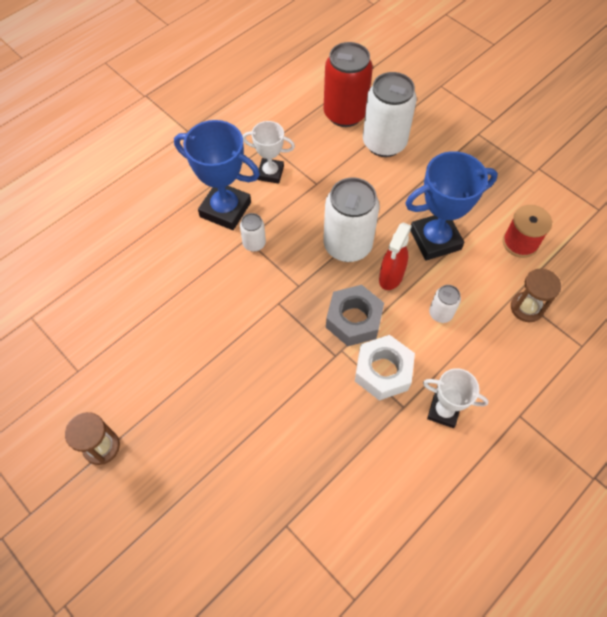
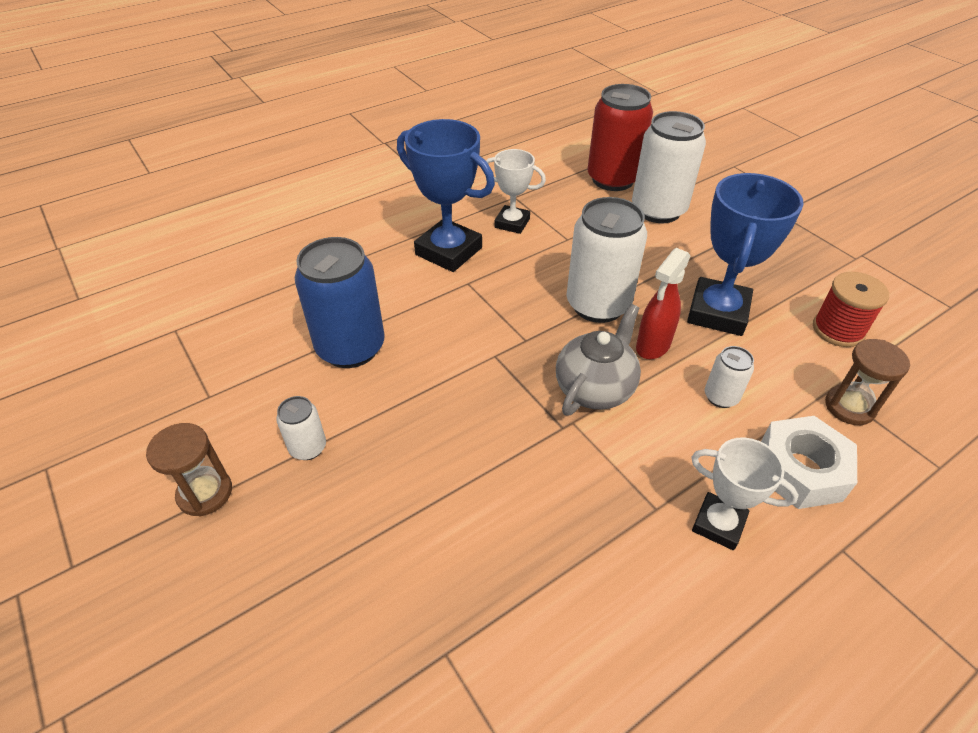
camera: 10 degrees right, 15 degrees down
white can [240,213,266,252] -> white can moved to [276,396,326,460]
grey nut [326,285,384,346] -> grey teapot [556,304,641,416]
white nut [355,335,415,401] -> white nut moved to [761,416,857,509]
blue trophy [405,151,498,260] -> blue trophy turned 60 degrees counterclockwise [687,173,804,336]
none -> blue can [295,237,385,368]

